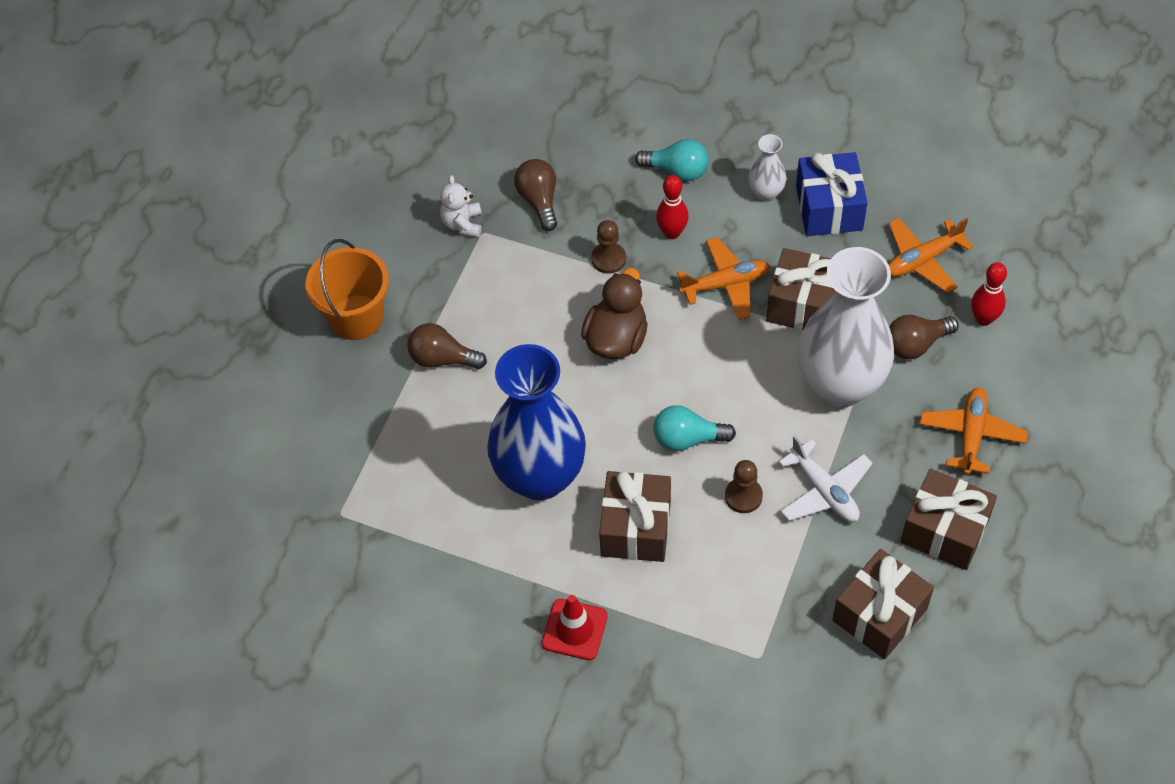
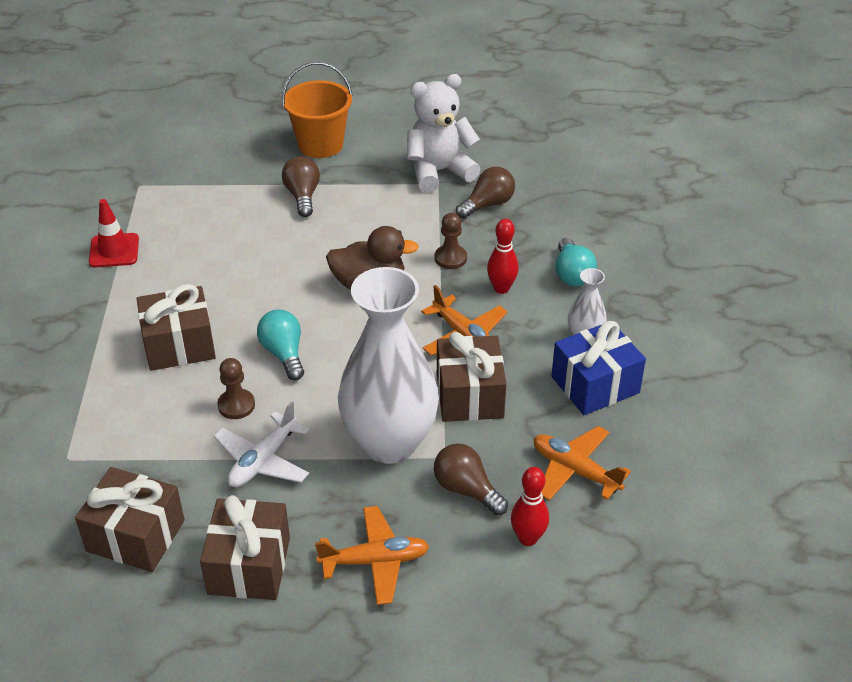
camera: 65 degrees right, 15 degrees down
white teddy bear [440,175,482,238] -> white teddy bear [407,74,481,193], size x1.85
blue vase [487,344,586,501] -> none
red traffic cone [542,595,608,660] -> red traffic cone moved to [89,199,139,268]

